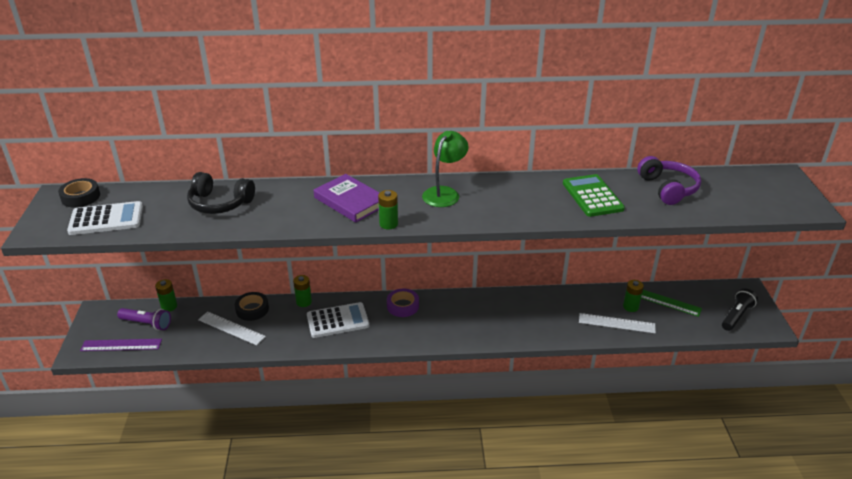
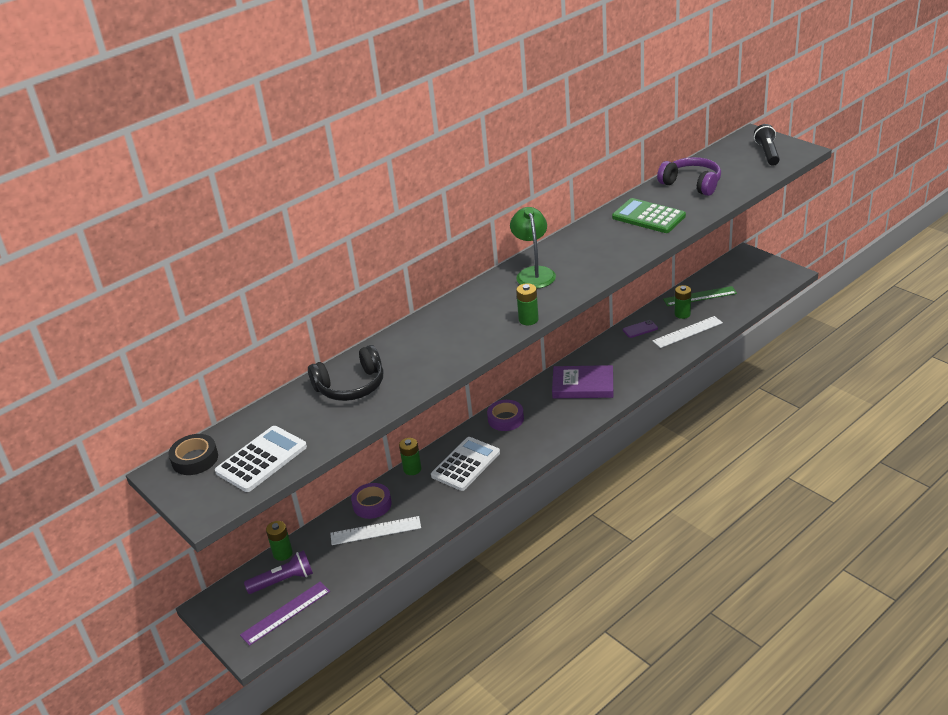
camera: 35 degrees left, 0 degrees up
black tape [235,292,269,321] -> purple tape [351,483,392,519]
purple book [314,174,380,223] -> purple book moved to [552,365,613,398]
black flashlight [722,289,758,331] -> black flashlight moved to [754,124,780,166]
none -> purple phone [623,320,658,338]

